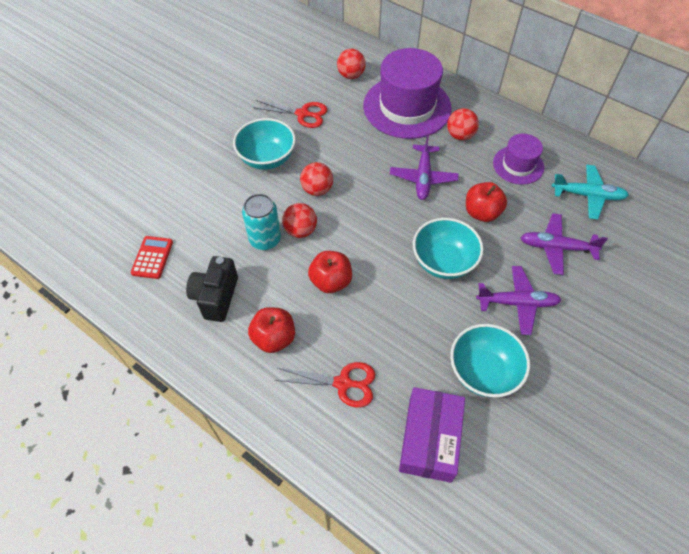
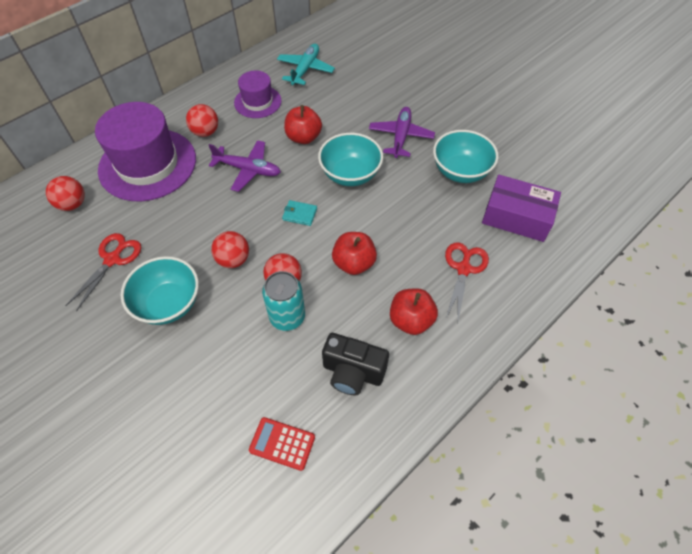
camera: 80 degrees left, 0 degrees up
purple plane [520,213,608,275] -> none
none -> turquoise wallet [282,200,317,226]

